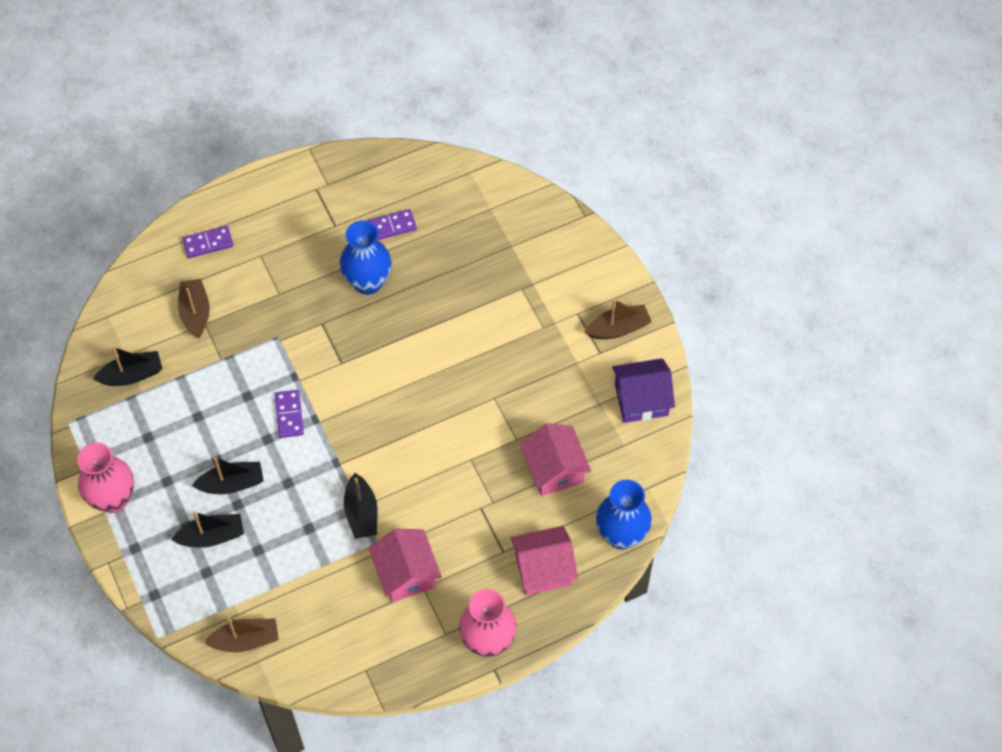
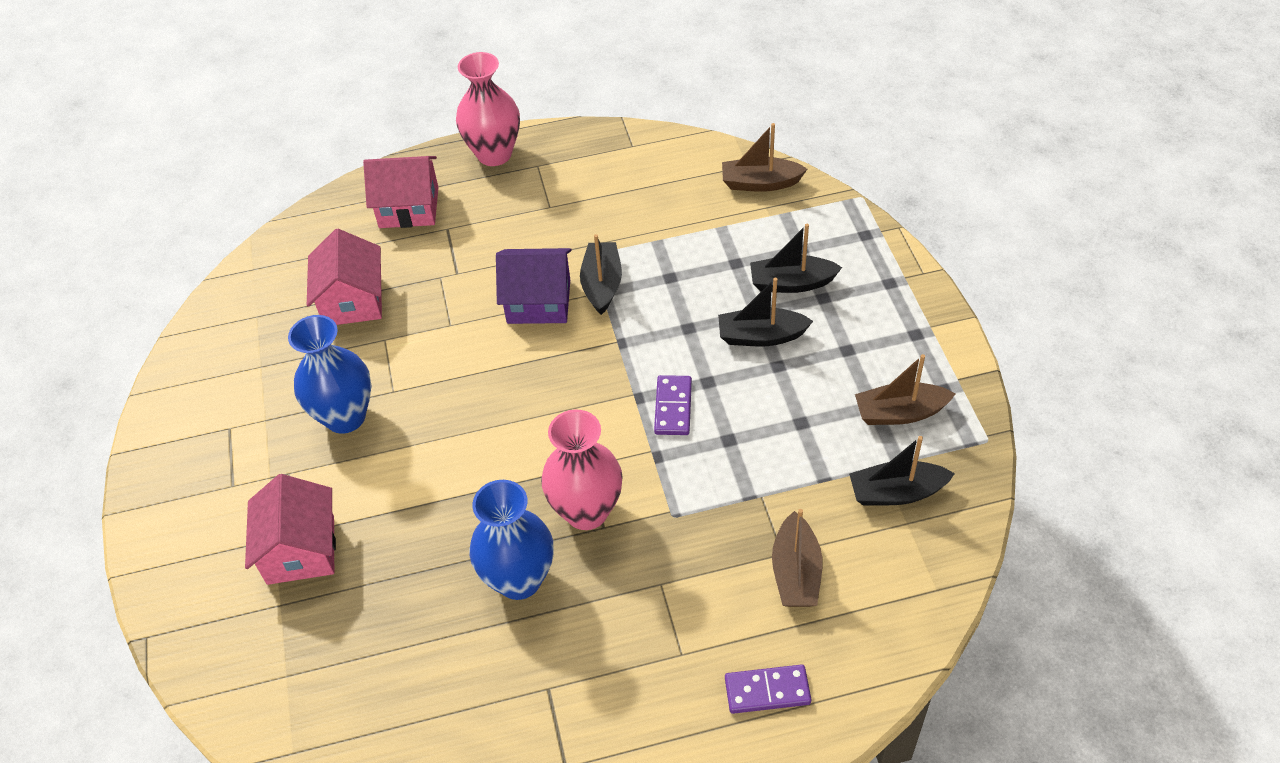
camera: 165 degrees left, 10 degrees down
pink vase [77,442,134,513] -> pink vase moved to [541,410,623,530]
purple domino [367,209,417,240] -> none
pink house [369,529,442,602] -> pink house moved to [245,474,336,585]
brown boat [585,299,652,339] -> brown boat moved to [855,354,955,425]
blue vase [596,480,652,549] -> blue vase moved to [288,315,371,434]
purple house [612,358,675,423] -> purple house moved to [496,248,571,324]

